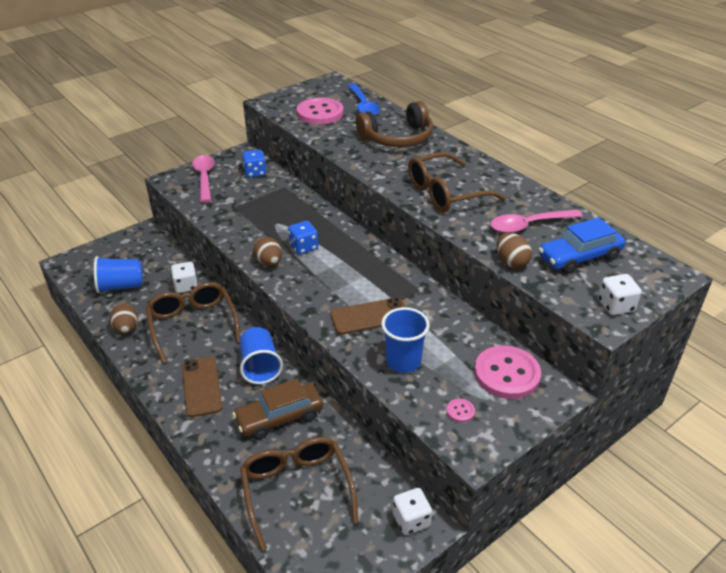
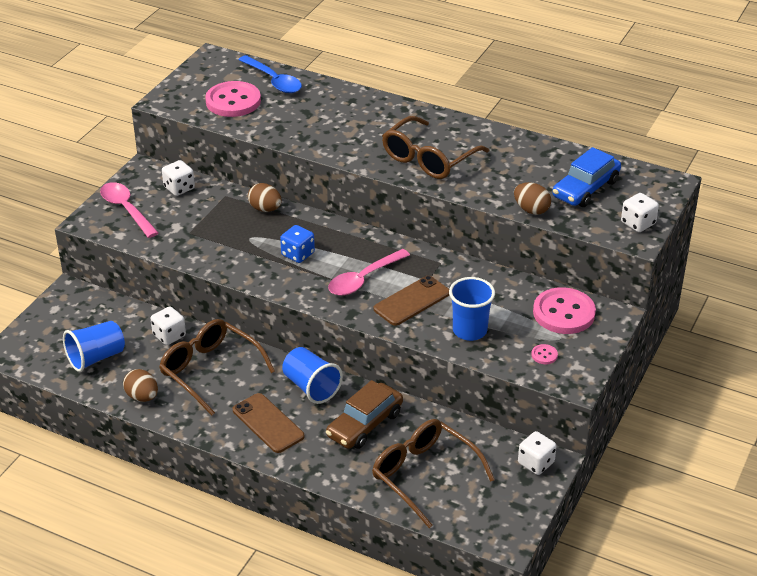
camera: 25 degrees left, 0 degrees up
blue dice [242,150,266,178] -> white dice [162,160,195,196]
brown egg [253,237,282,266] -> brown egg moved to [248,183,282,212]
brown headphones [356,101,433,147] -> none
pink spoon [490,209,583,233] -> pink spoon moved to [328,249,410,296]

